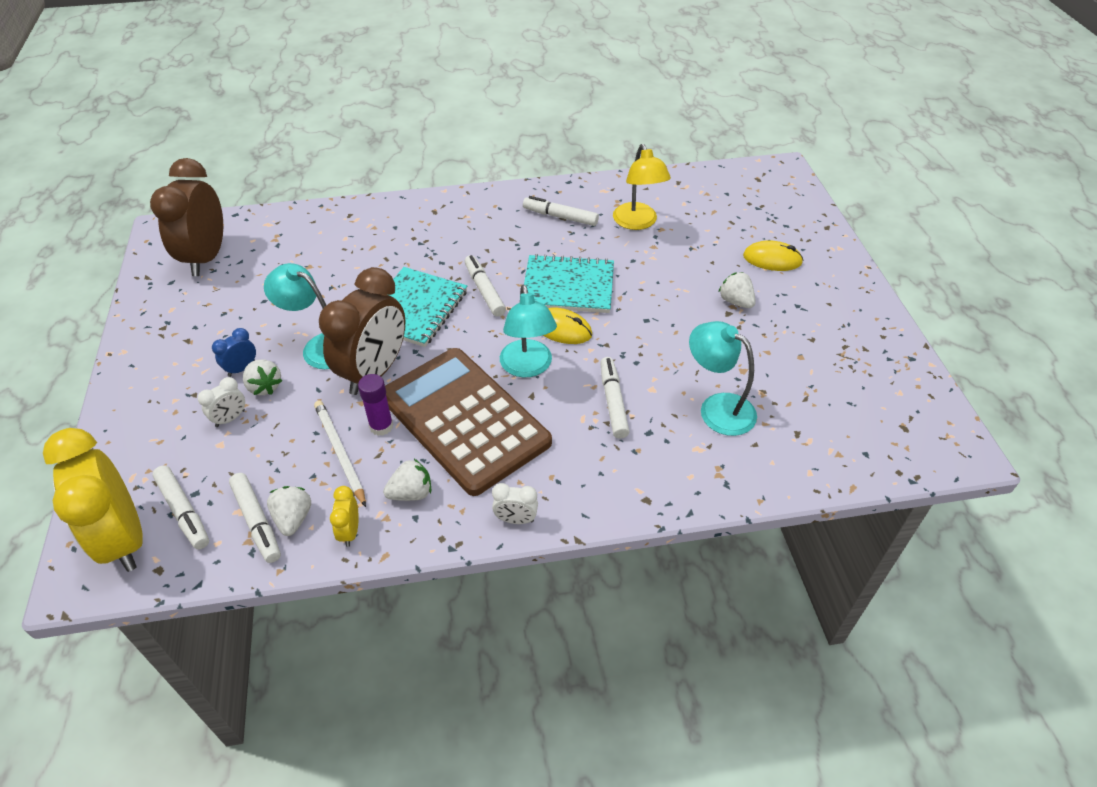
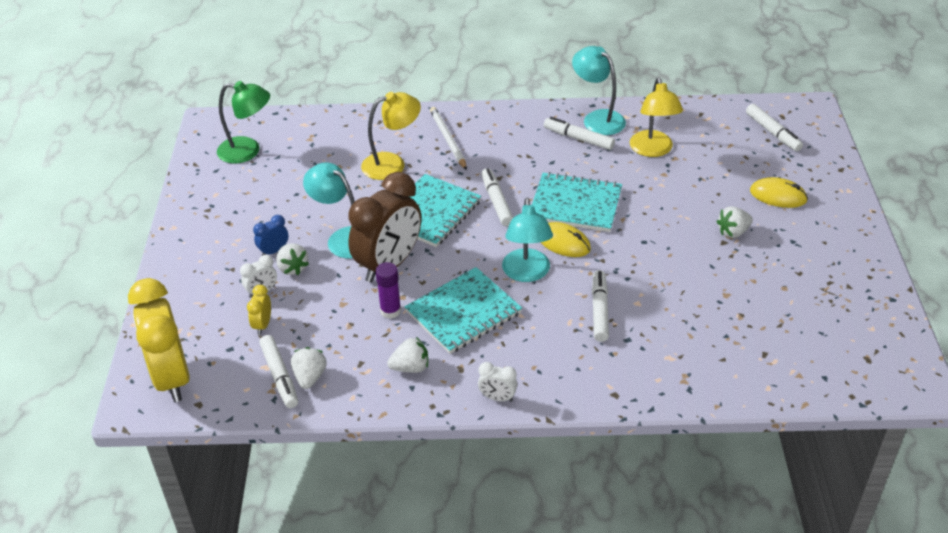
camera: 10 degrees right, 5 degrees down
brown clock [150,158,223,276] -> green lamp [217,81,270,164]
white marker [152,465,209,549] -> white marker moved to [746,104,803,151]
white pencil [314,401,366,507] -> white pencil moved to [430,107,467,170]
yellow clock [330,486,359,547] -> yellow clock moved to [247,285,271,335]
brown calculator [385,348,552,496] -> turquoise notebook [405,267,522,354]
turquoise lamp [689,321,757,436] -> turquoise lamp moved to [572,46,626,135]
white strawberry [719,272,756,308] -> white strawberry turned 90 degrees counterclockwise [716,206,753,238]
none -> yellow lamp [361,92,421,180]

